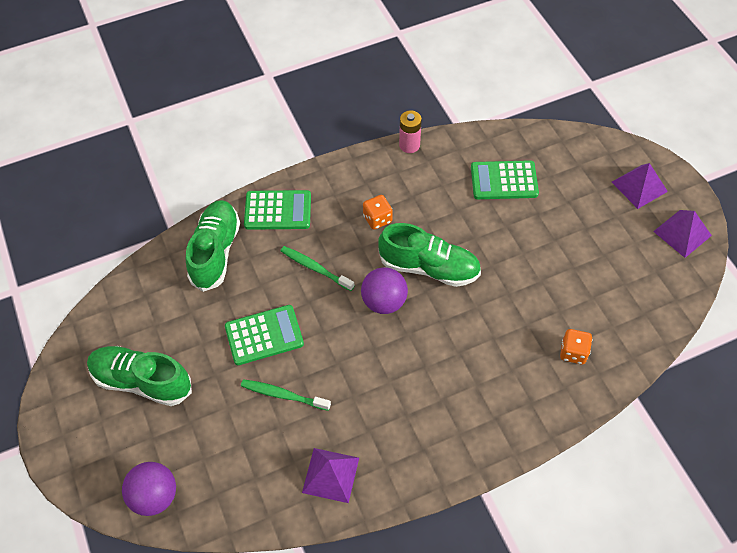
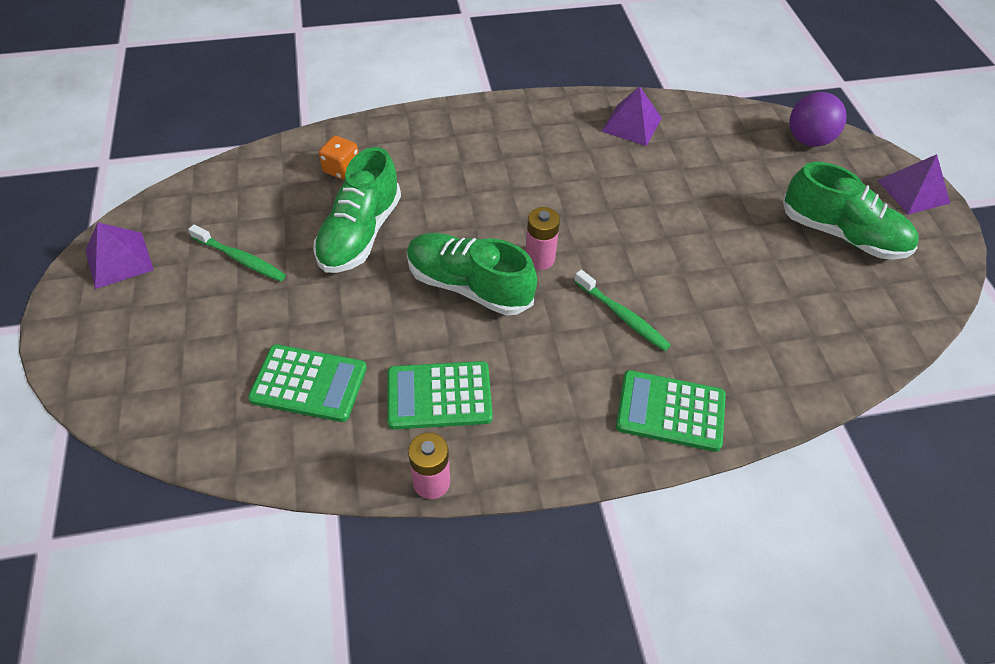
camera: 170 degrees left, 5 degrees down
green shoe [186,200,240,292] -> green shoe moved to [313,147,401,273]
green calculator [225,305,304,365] -> green calculator moved to [387,361,493,430]
green toothbrush [241,379,331,411] -> green toothbrush moved to [188,224,286,282]
purple ball [361,267,408,314] -> pink battery [525,207,560,270]
orange dice [363,195,393,230] -> none
purple pyramid [612,163,668,209] -> purple pyramid moved to [877,154,950,214]

